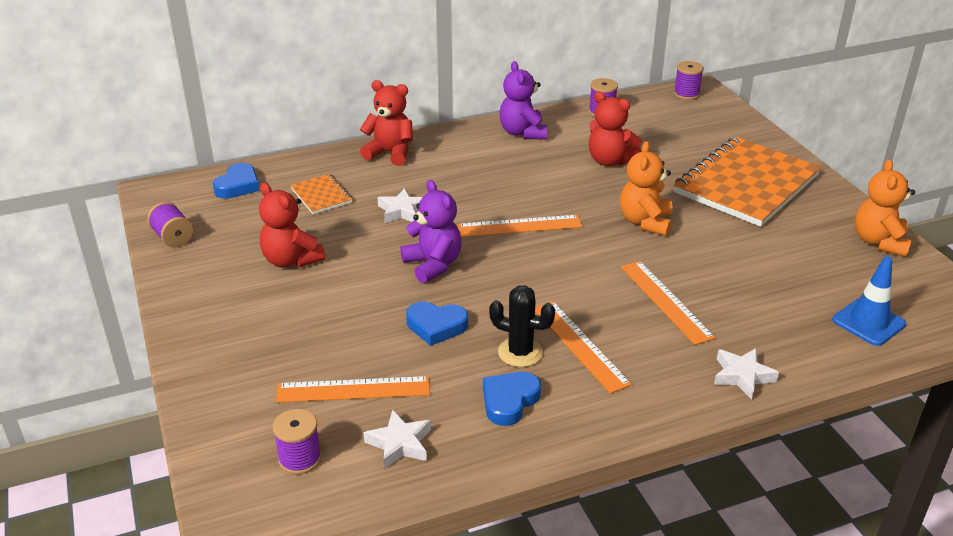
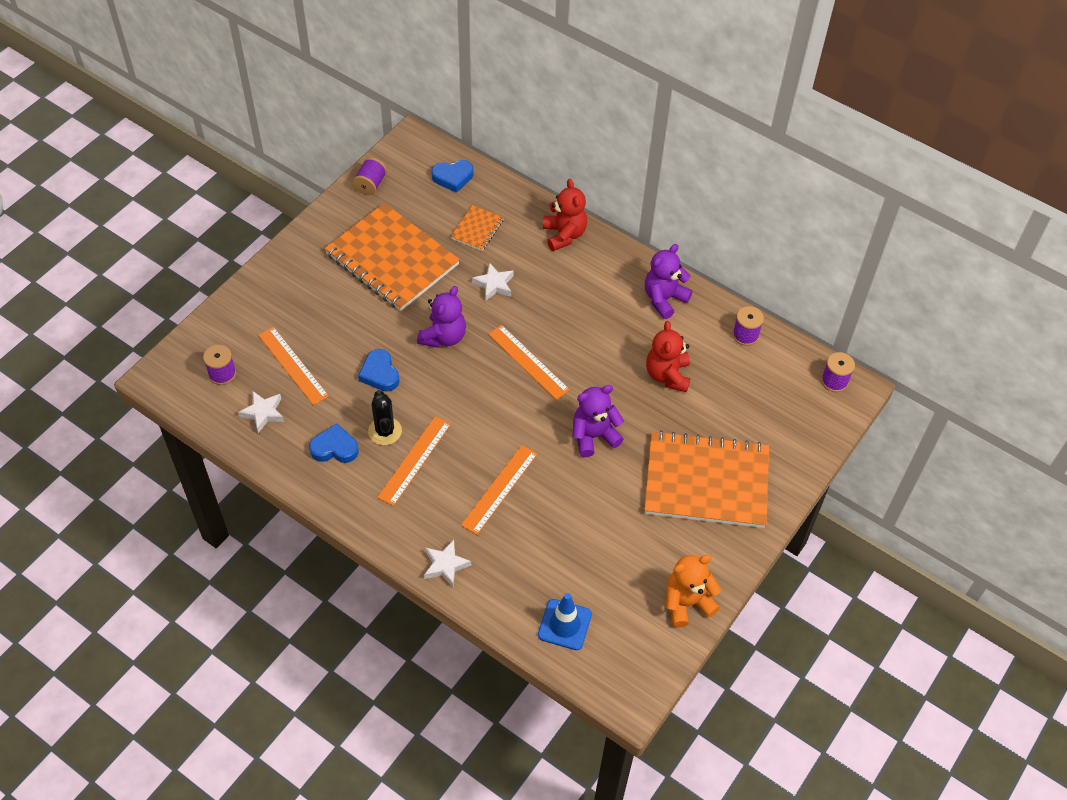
camera: 55 degrees right, 20 degrees up
red teddy bear [259,183,326,268] -> orange notebook [324,203,460,311]
orange teddy bear [620,141,673,236] -> purple teddy bear [573,385,624,457]

